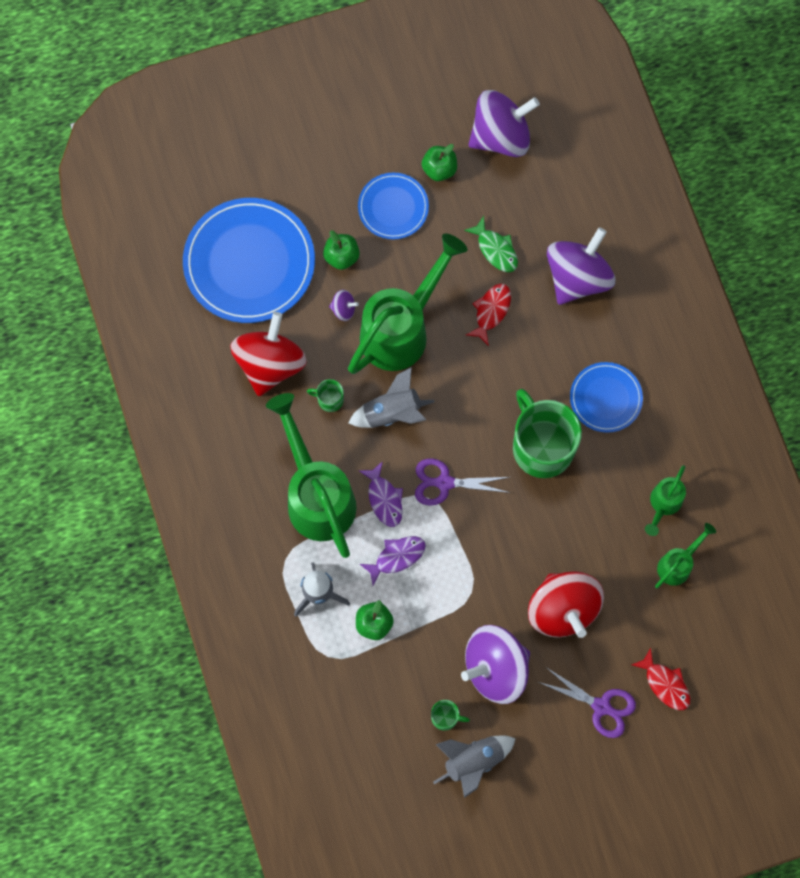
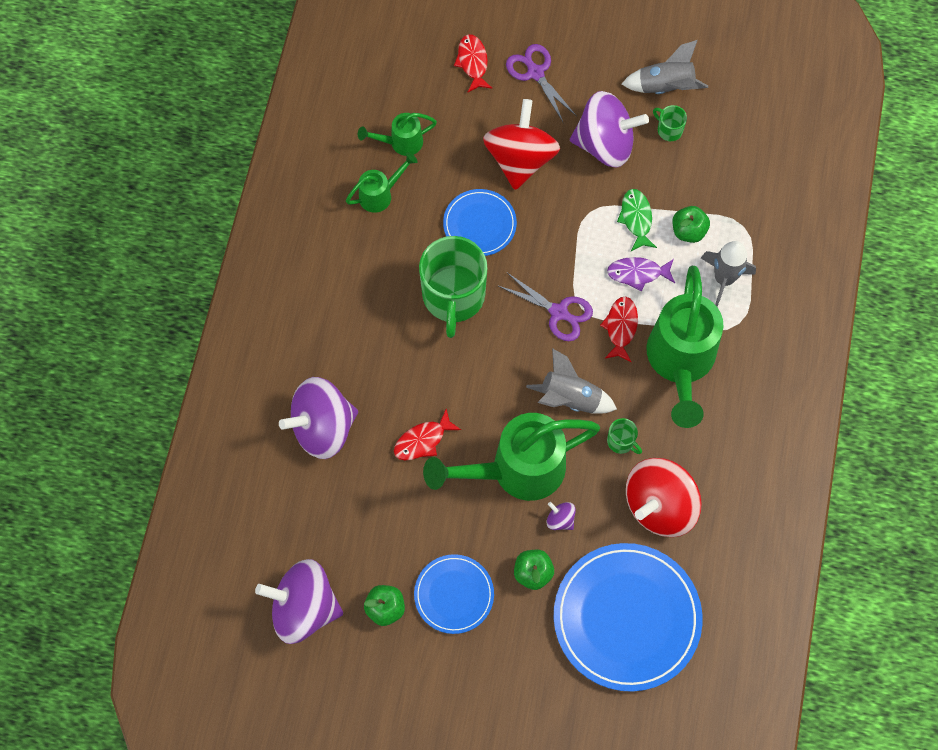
camera: 150 degrees left, 5 degrees down
purple fish [359,461,403,527] -> red fish [600,297,638,362]
green fish [464,216,518,272] -> green fish moved to [617,189,657,251]
blue plate [570,362,643,433] -> blue plate moved to [443,189,517,256]

